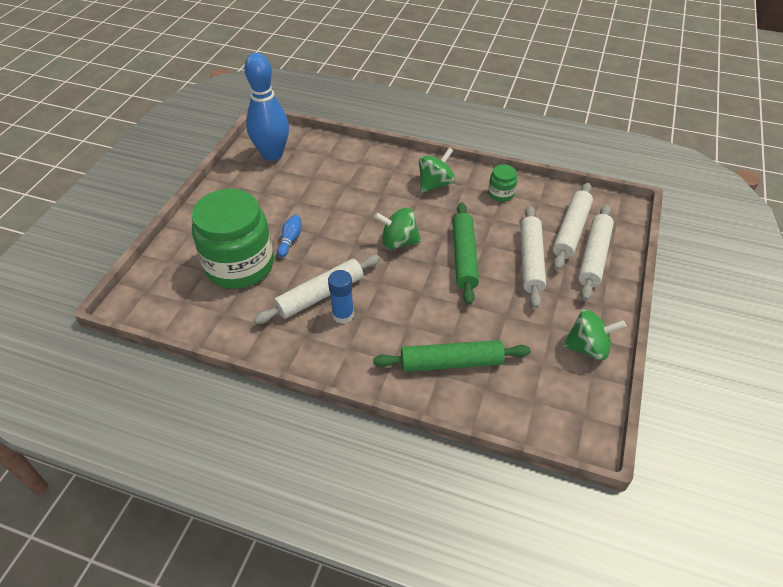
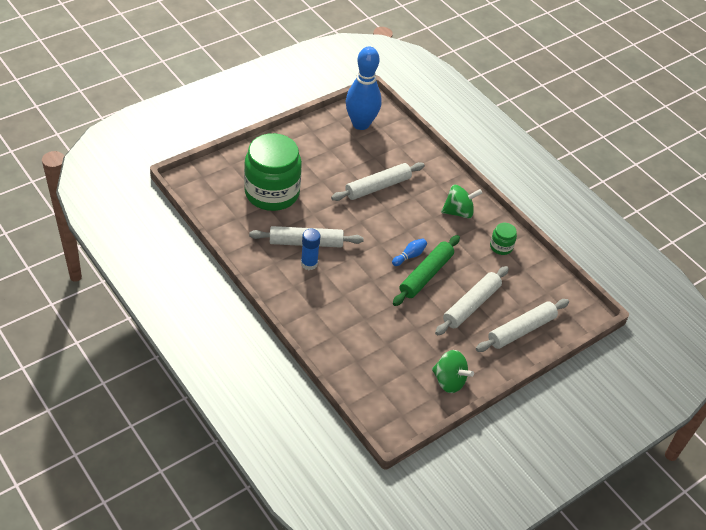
camera: 30 degrees right, 0 degrees up
blue bowling pin [277,215,301,257] -> blue bowling pin moved to [392,239,427,266]
green rolling pin [373,340,531,372] -> none
green spinning top [374,207,421,249] -> none
white rolling pin [553,183,593,270] -> white rolling pin moved to [331,162,425,201]

